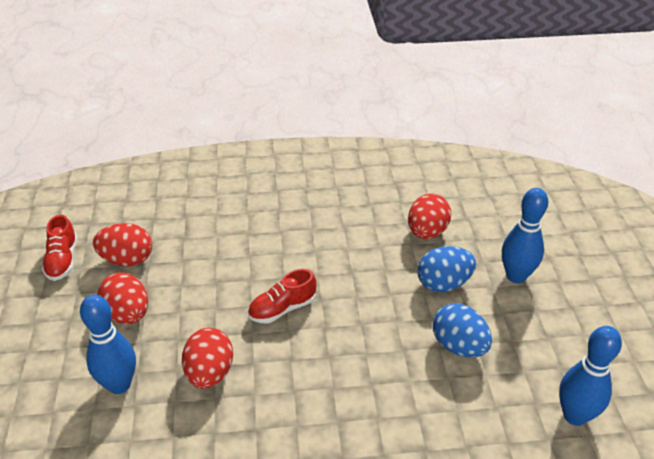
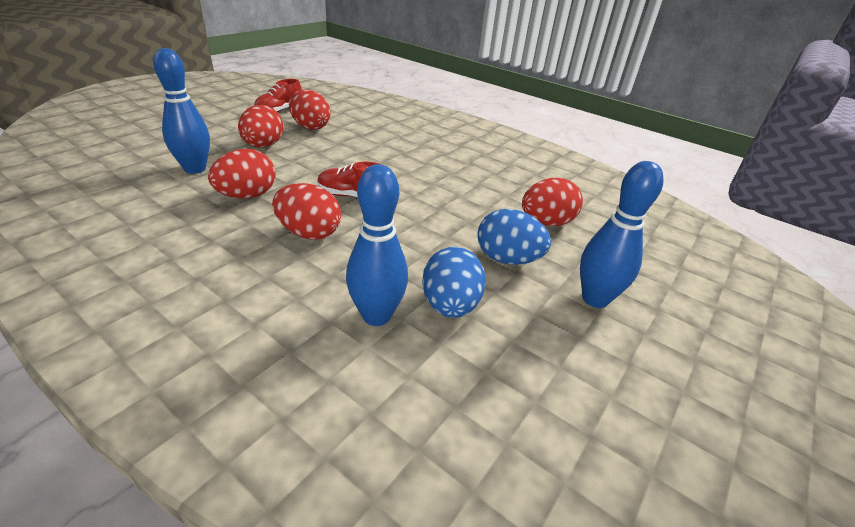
camera: 40 degrees right, 5 degrees down
blue bowling pin [559,326,622,426] -> blue bowling pin moved to [346,164,408,326]
none -> red egg [272,183,341,240]

